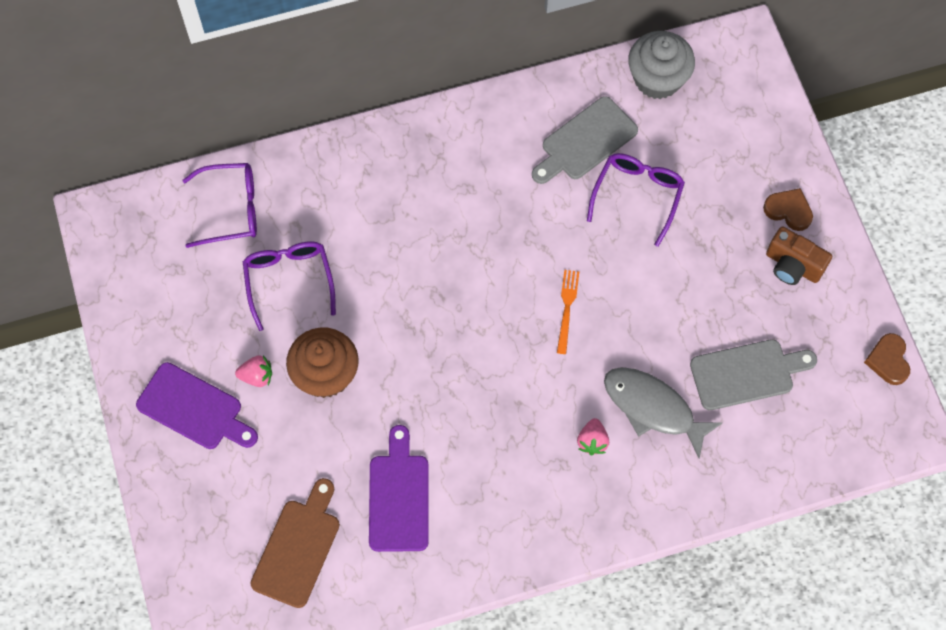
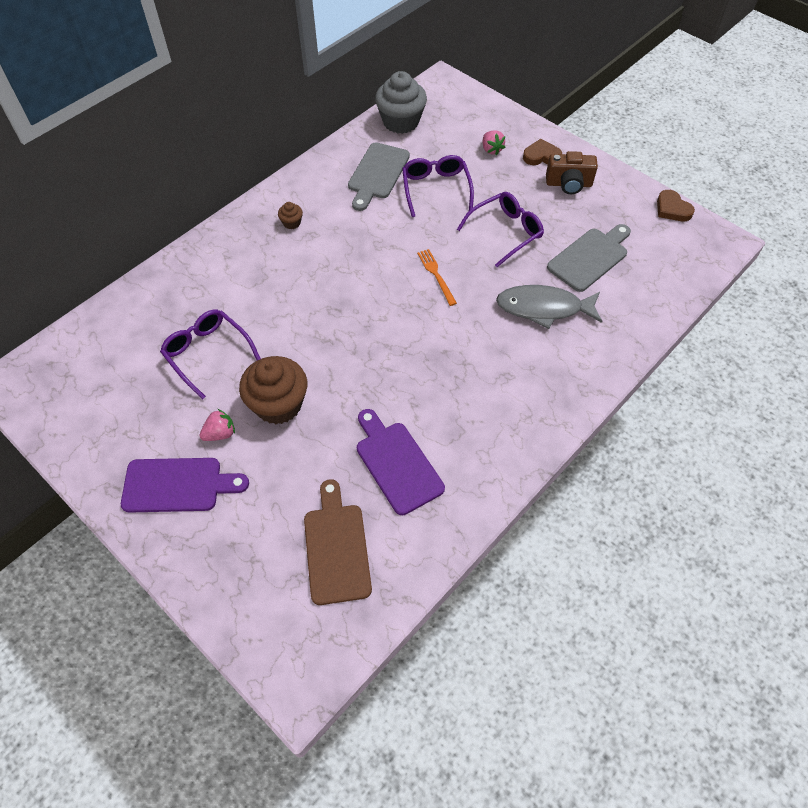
camera: 30 degrees left, 10 degrees down
purple glasses [183,163,257,248] -> purple glasses moved to [457,192,544,267]
pink strawberry [577,418,609,455] -> pink strawberry moved to [483,130,505,156]
none -> brown cupcake [278,202,303,229]

